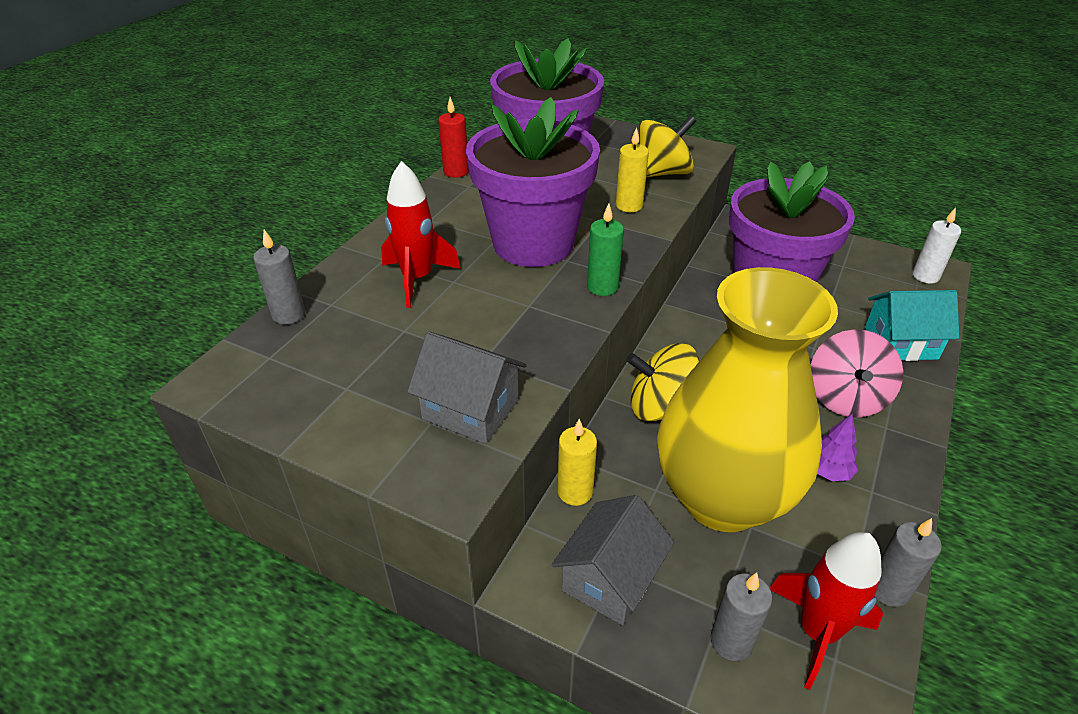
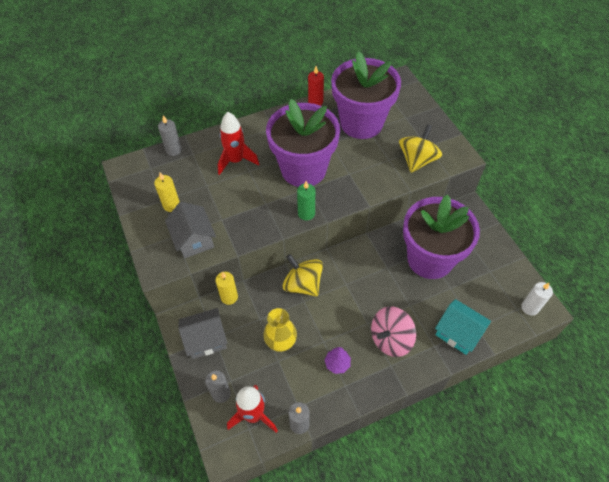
camera: 40 degrees right, 15 degrees up
yellow candle [616,127,649,212] -> yellow candle moved to [154,173,180,212]
yellow spinning top [639,115,696,177] -> yellow spinning top turned 75 degrees counterclockwise [399,124,442,173]
yellow vase [657,267,838,532] -> yellow vase [263,308,297,352], size x0.44

